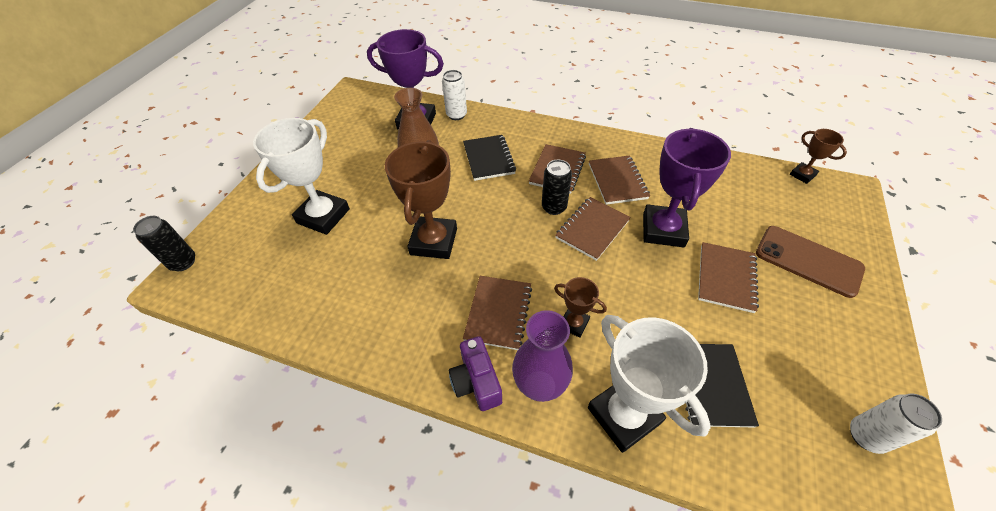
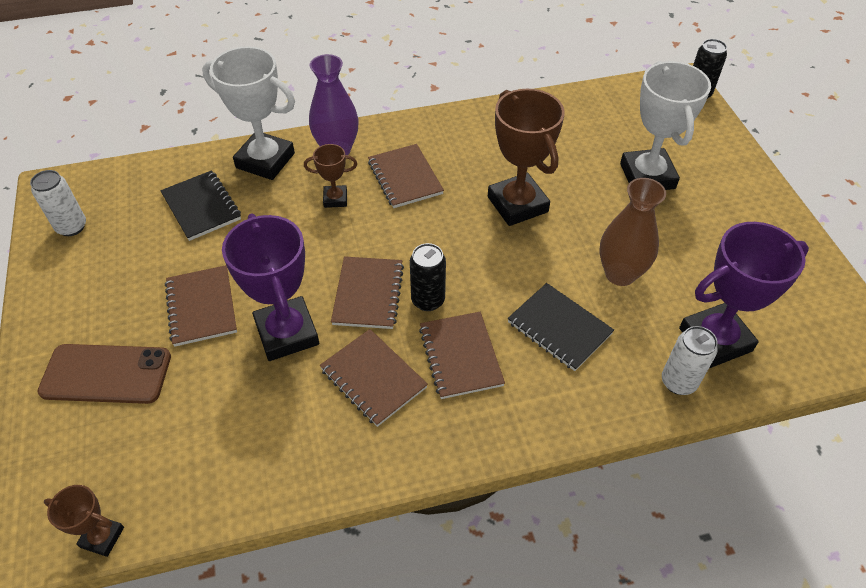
camera: 145 degrees right, 0 degrees up
purple camera [449,336,502,411] -> none

